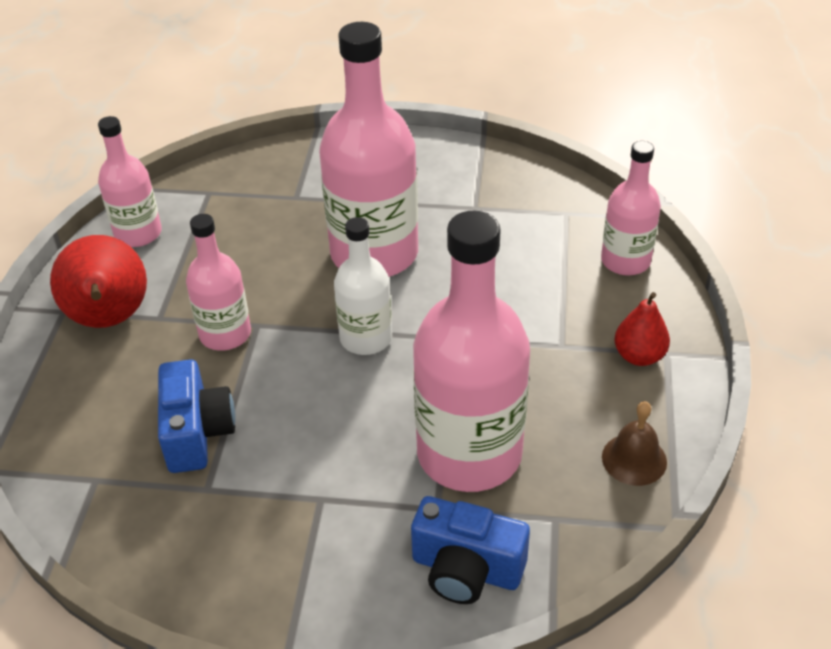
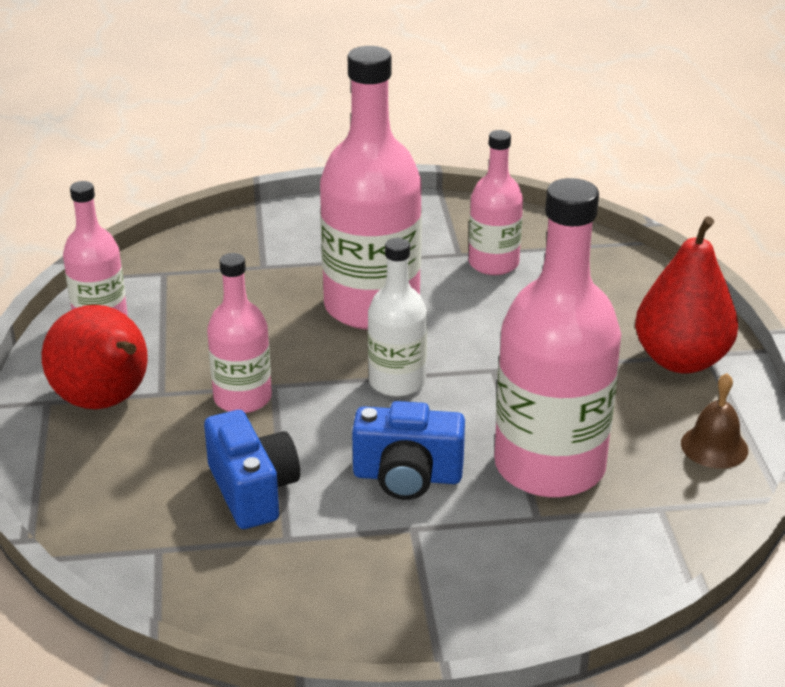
camera: 15 degrees left, 10 degrees down
blue camera [411,496,530,604] -> blue camera moved to [352,401,465,500]
pink bottle [601,141,661,276] -> pink bottle moved to [469,130,523,275]
red pear [614,292,670,366] -> red pear [635,216,738,374], size x1.78

